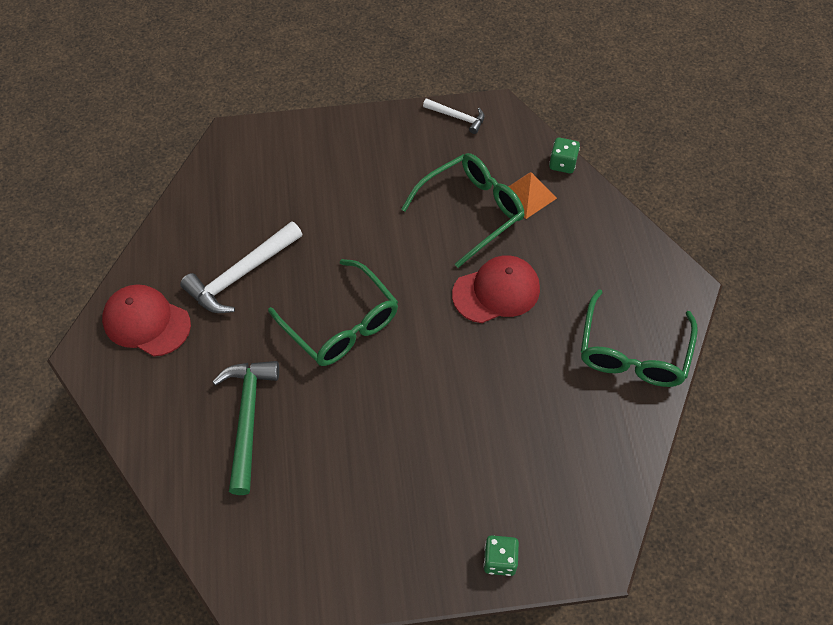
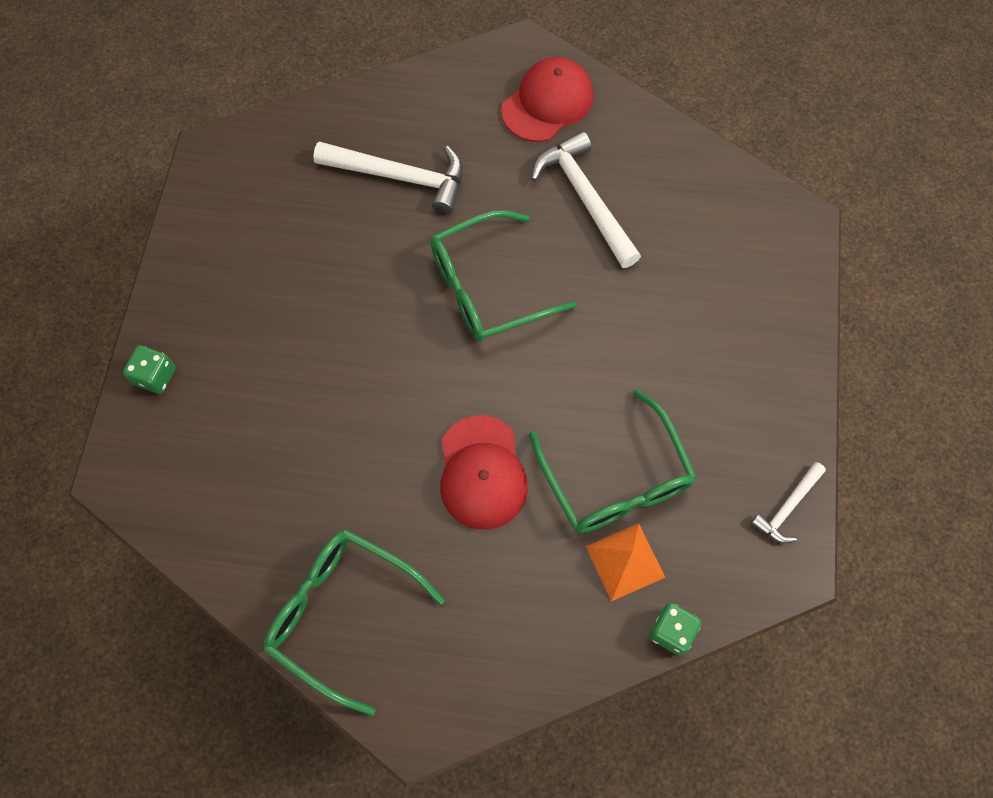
camera: 105 degrees right, 10 degrees up
green hammer [213,361,279,495] -> white hammer [313,142,463,214]

